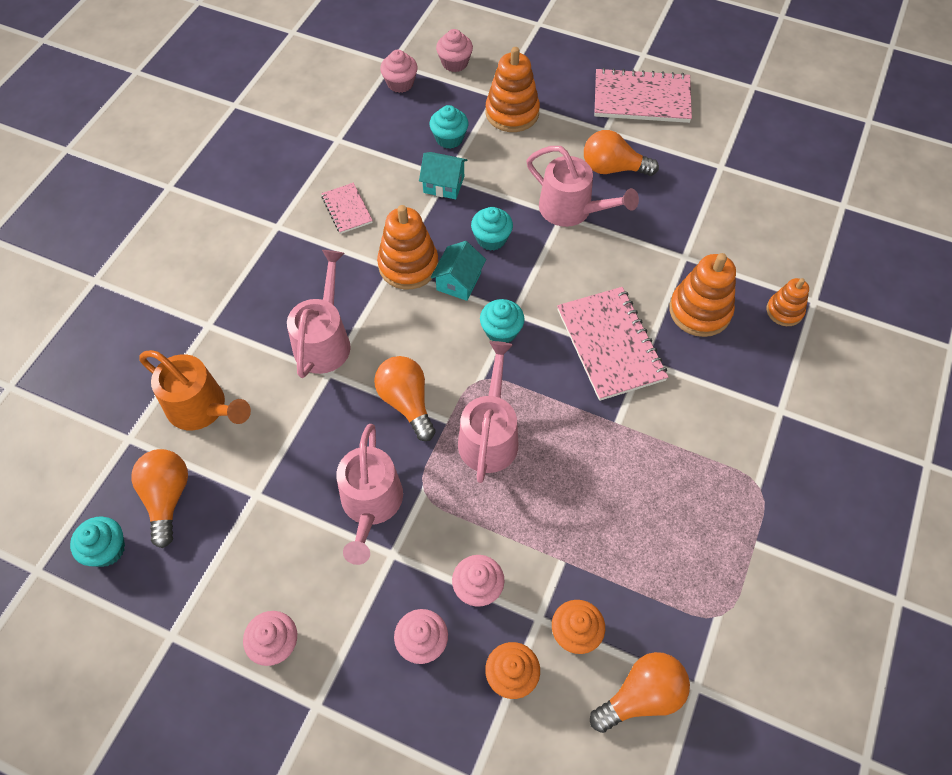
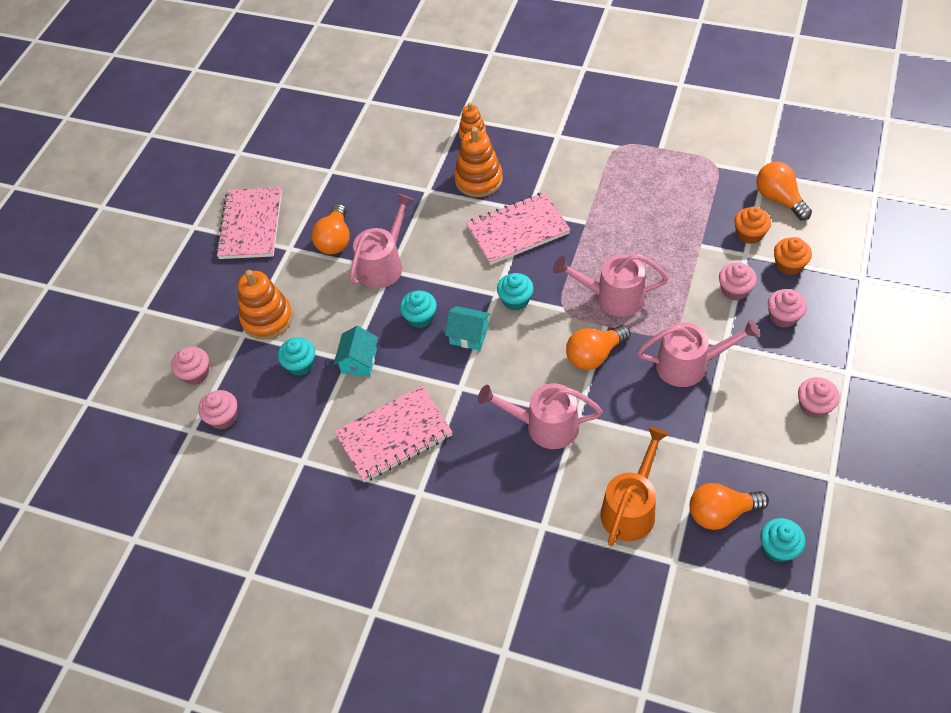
camera: 90 degrees left, 5 degrees down
pink notebook [321,183,373,234] -> pink notebook [334,386,453,482], size x1.90
orange stacking toy [377,205,438,289] -> none

